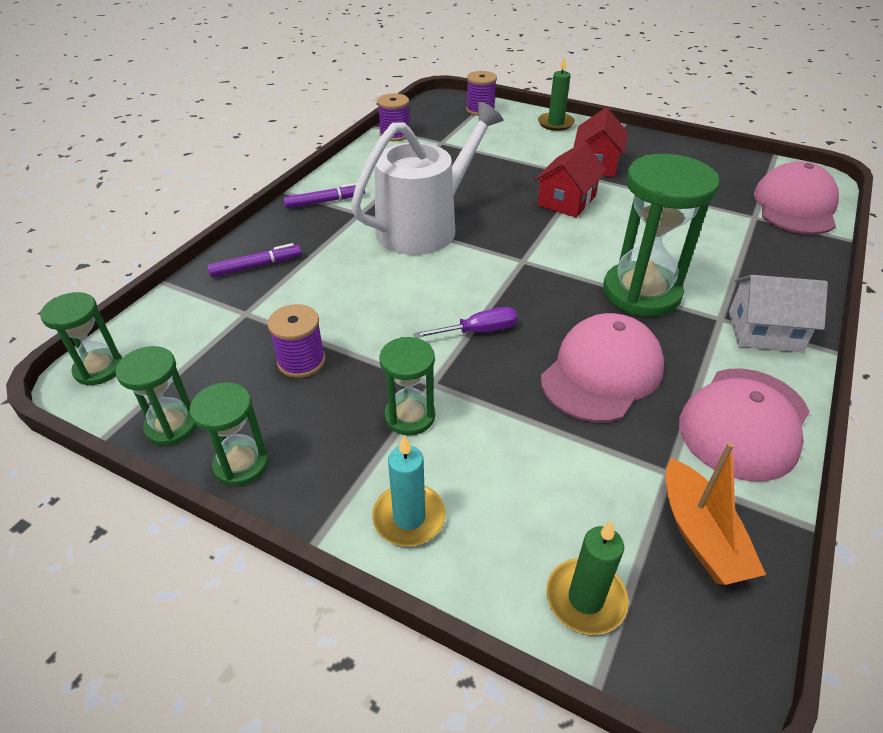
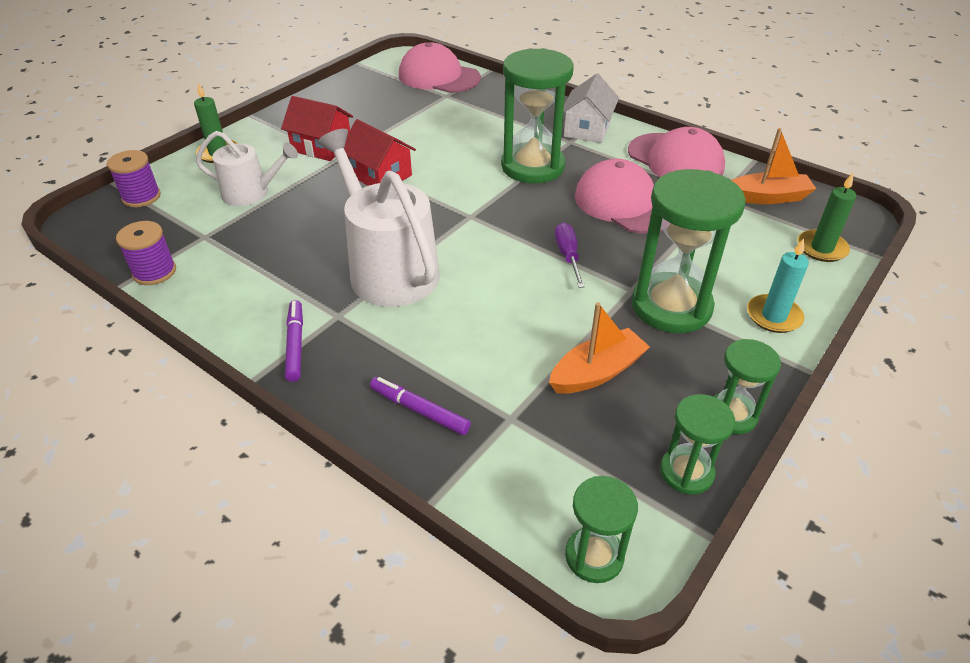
camera: 80 degrees left, 0 degrees up
purple marker [207,243,301,277] -> purple marker turned 45 degrees counterclockwise [370,377,471,435]
purple spool [267,304,326,378] -> orange boat [549,302,650,394]
green hourglass [379,337,435,436] -> green hourglass [632,169,746,333], size x1.86
none -> white watering can [196,131,298,206]

